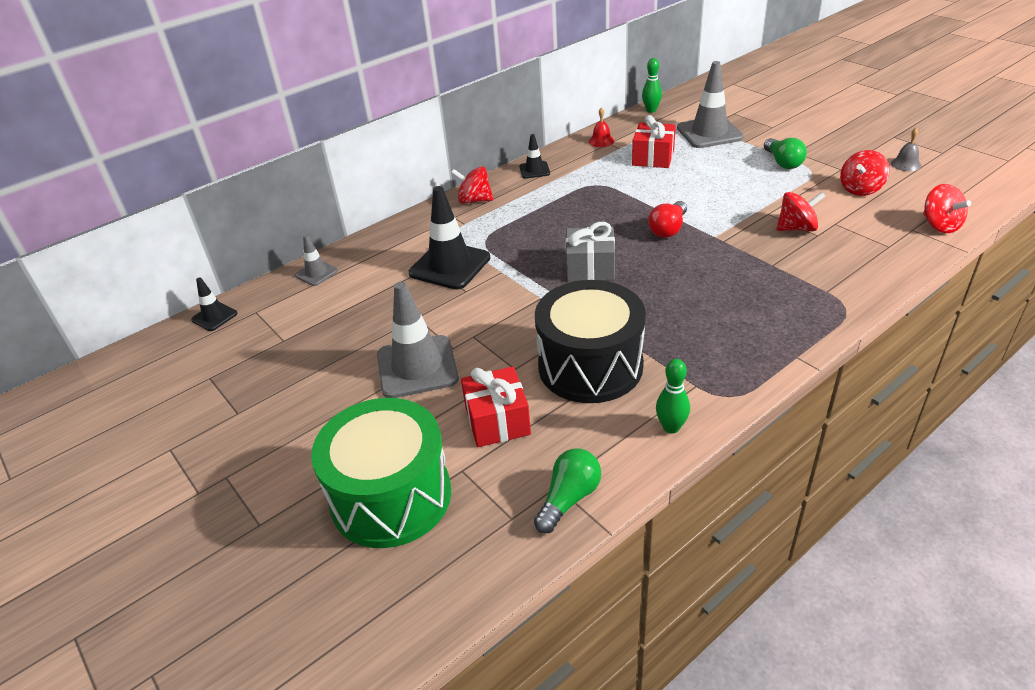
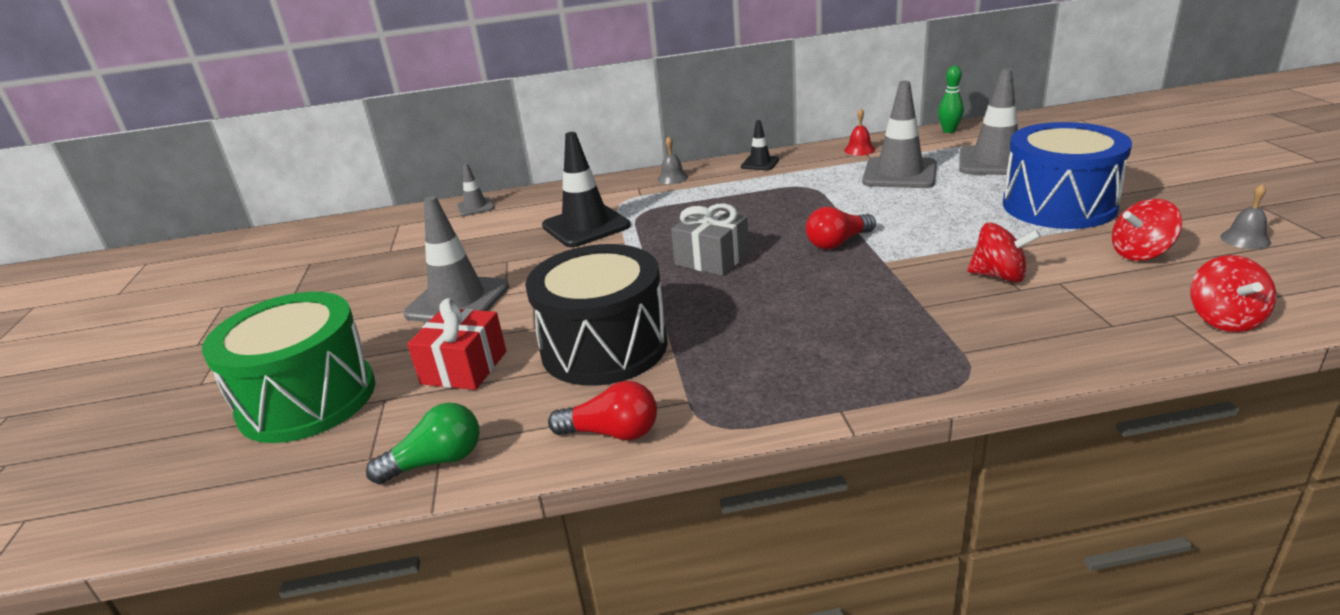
camera: 30 degrees right, 10 degrees down
black traffic cone [191,277,238,331] -> none
red spinning top [451,166,493,204] -> grey bell [657,136,688,184]
red gift [632,115,676,168] -> grey traffic cone [862,81,937,188]
green bowling pin [656,359,690,434] -> red light bulb [548,381,657,440]
green light bulb [764,138,807,169] -> blue drum [1003,122,1132,229]

